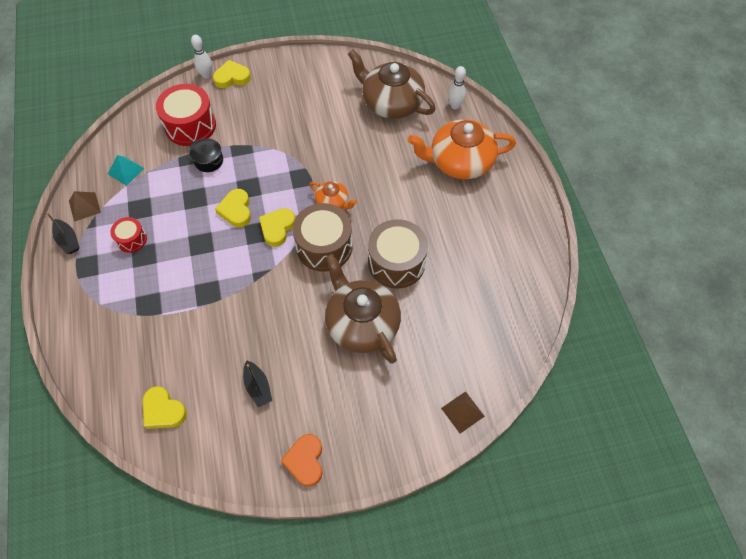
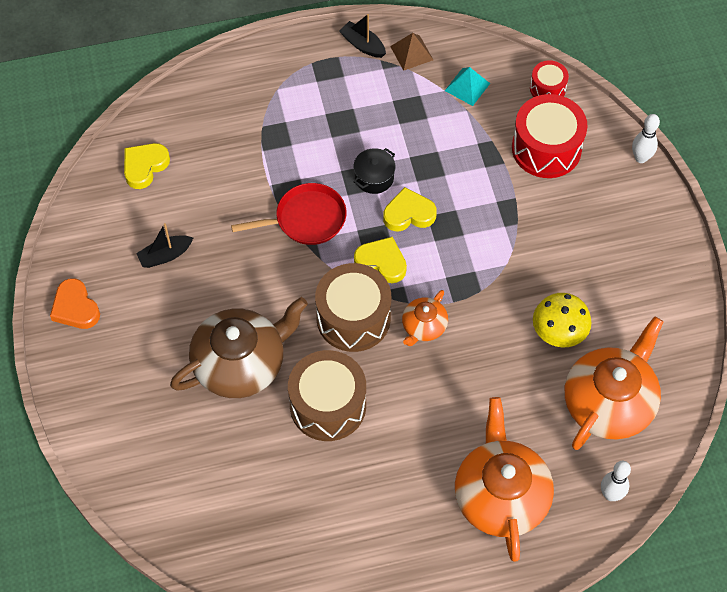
camera: 90 degrees right, 0 degrees up
black boat [46,212,79,254] -> black boat turned 75 degrees clockwise [339,14,386,58]
red drum [110,217,147,253] -> red drum moved to [530,60,569,97]
black pot [189,138,223,172] -> black pot moved to [354,148,395,194]
yellow heart [213,60,251,88] -> none
orange heart [281,434,323,487] -> orange heart turned 120 degrees counterclockwise [50,278,100,329]
brown teapot [348,49,436,119] -> orange teapot [565,316,664,450]
brown pyramid [441,391,485,434] -> none
none -> red pan [231,183,346,245]
none -> yellow mushroom [533,293,591,347]

